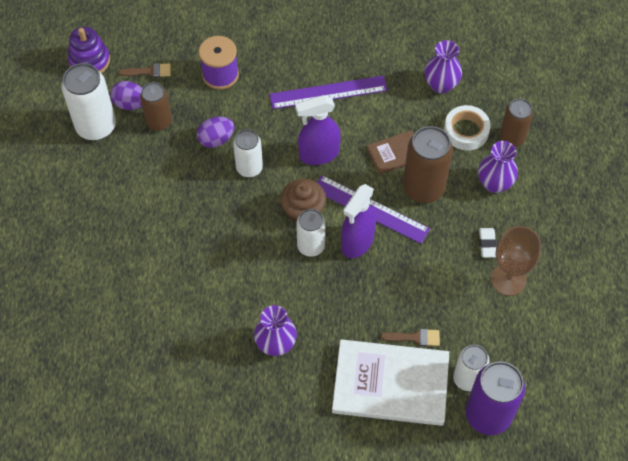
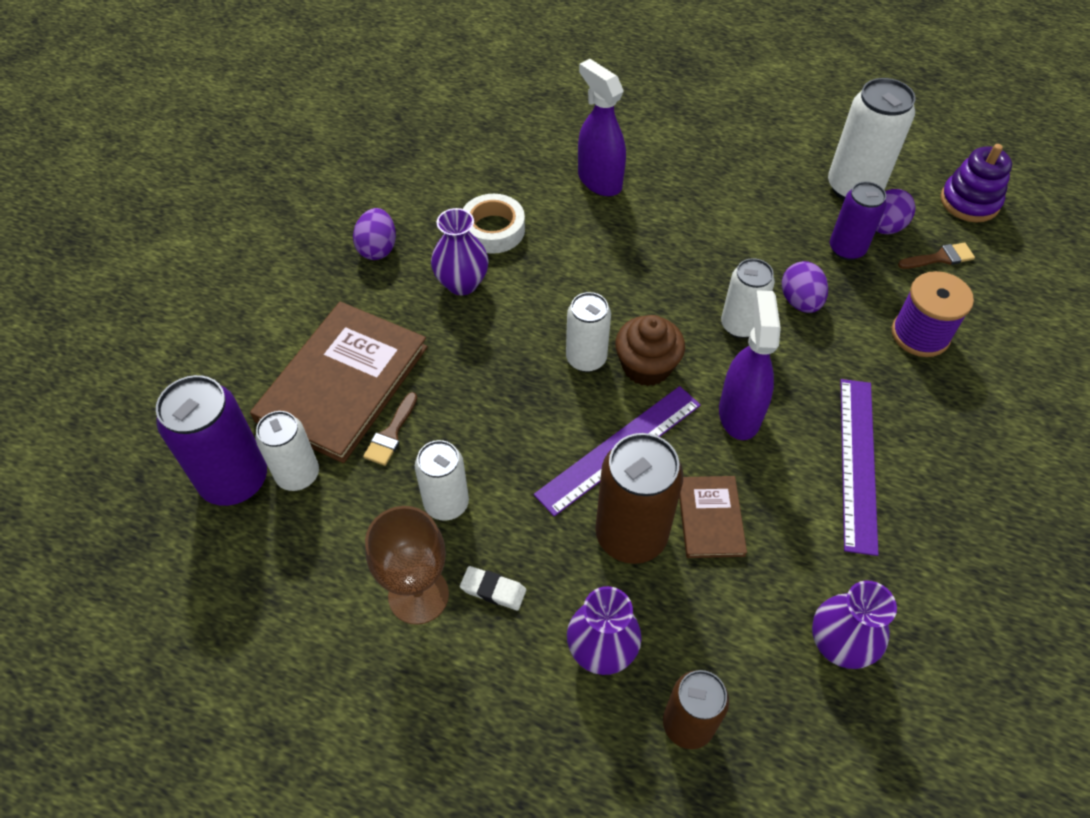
camera: 110 degrees right, 5 degrees down
brown brush [119,63,171,78] -> brown brush turned 120 degrees counterclockwise [898,242,975,269]
brown can [140,82,172,131] -> purple can [830,181,886,260]
white book [332,339,449,426] -> brown book [250,302,428,463]
purple spray bottle [341,184,376,258] -> purple spray bottle moved to [578,59,626,196]
white tape [444,105,491,151] -> white tape moved to [463,194,525,254]
none -> purple egg [353,208,396,260]
none -> white can [415,440,469,521]

